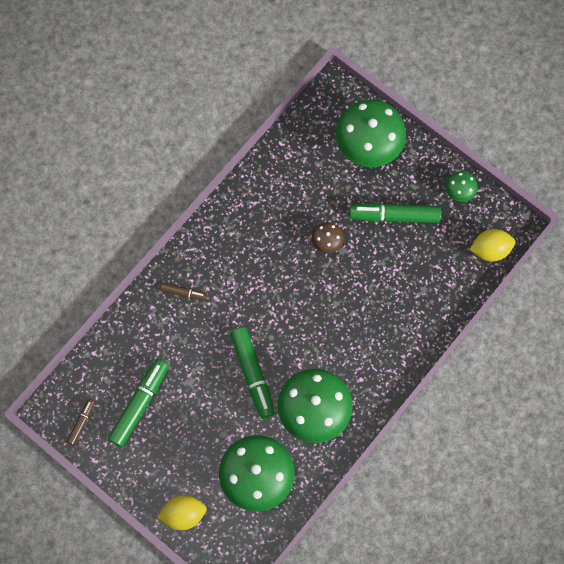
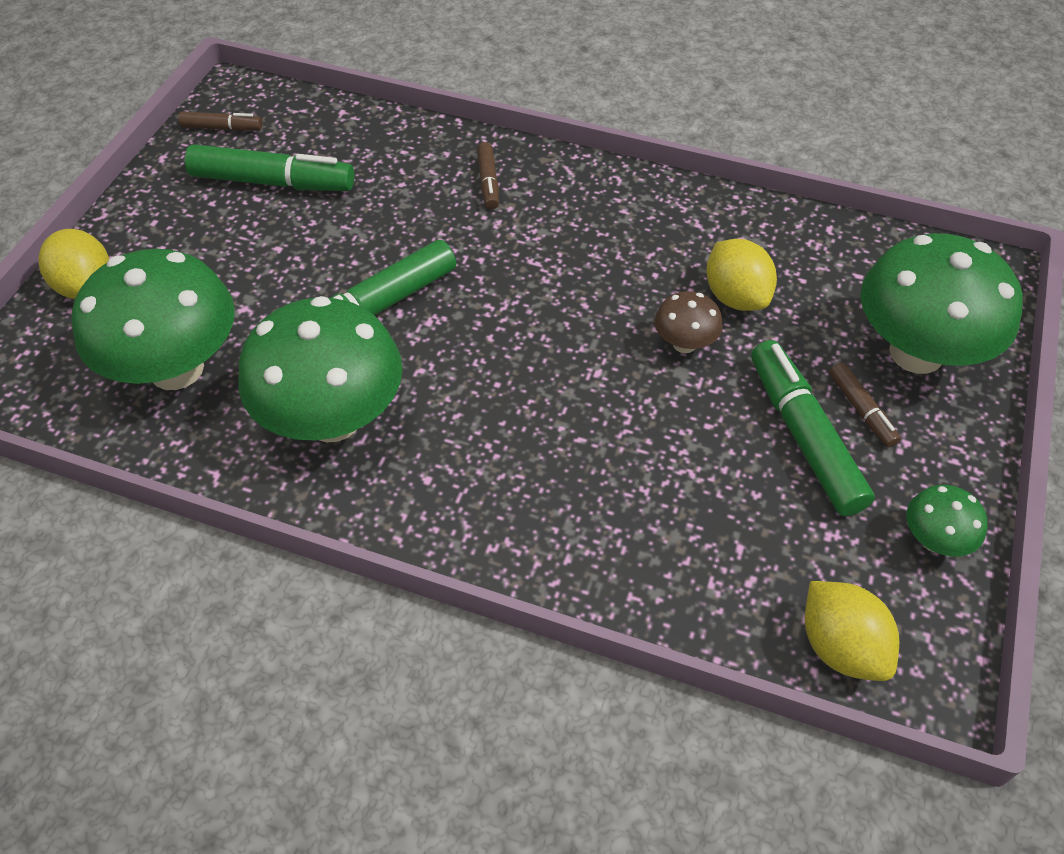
camera: 70 degrees right, 20 degrees down
none -> yellow lemon [706,239,777,311]
none -> brown marker [829,362,901,447]

